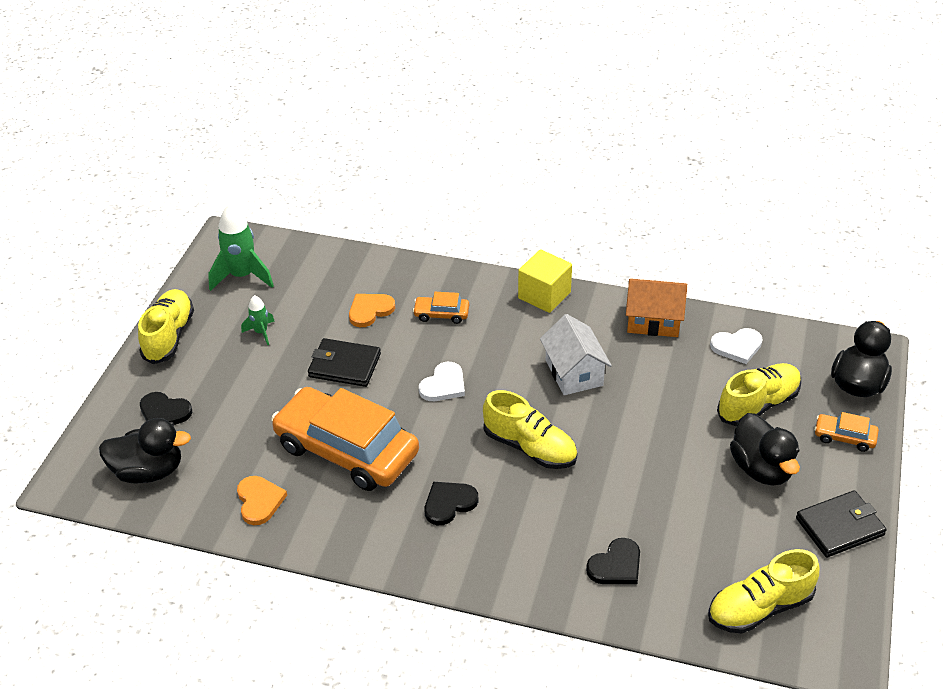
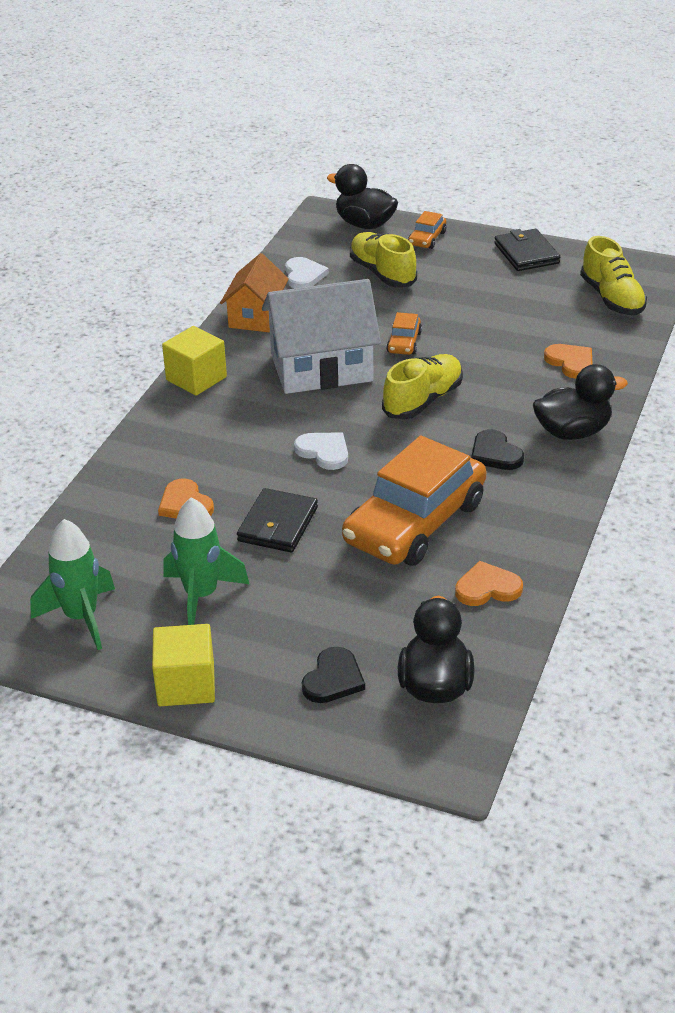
camera: 85 degrees left, 5 degrees down
yellow shoe [138,289,194,364] -> yellow cube [152,624,215,706]
green rocket [241,295,275,345] -> green rocket [164,497,249,625], size x1.89
orange car [413,292,469,324] -> orange car moved to [386,312,422,355]
white house [540,314,612,395] -> white house [262,279,381,394], size x1.62
black heart [586,538,640,584] -> orange heart [544,344,593,379]
black duck [730,413,800,485] -> black duck moved to [533,364,628,440]

